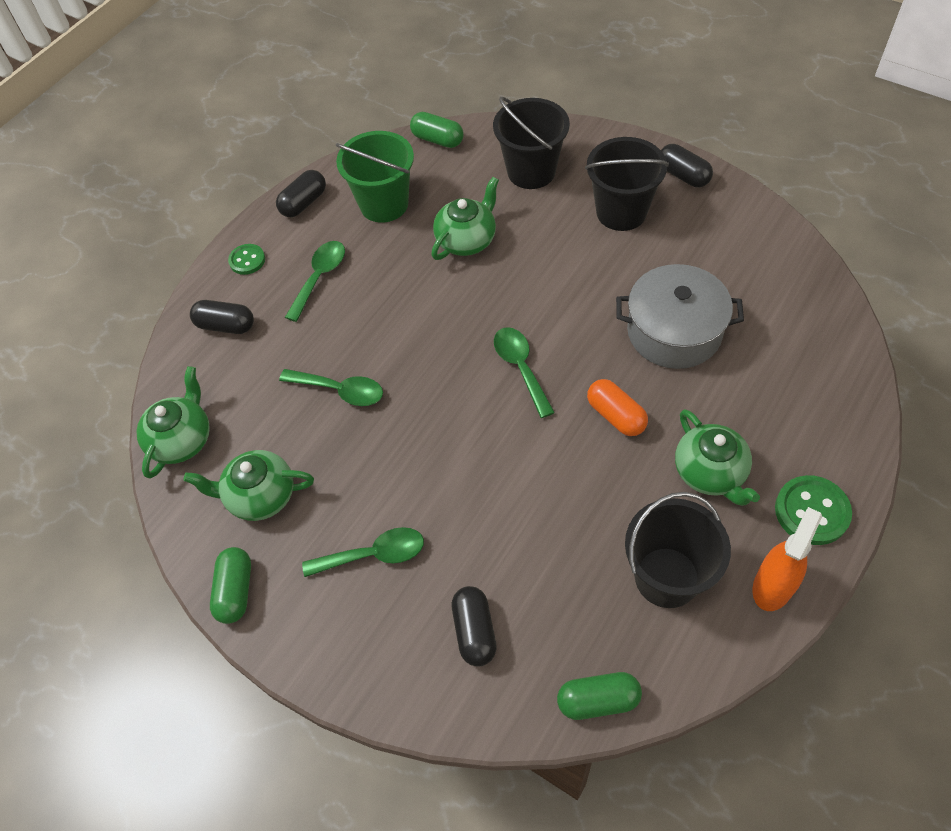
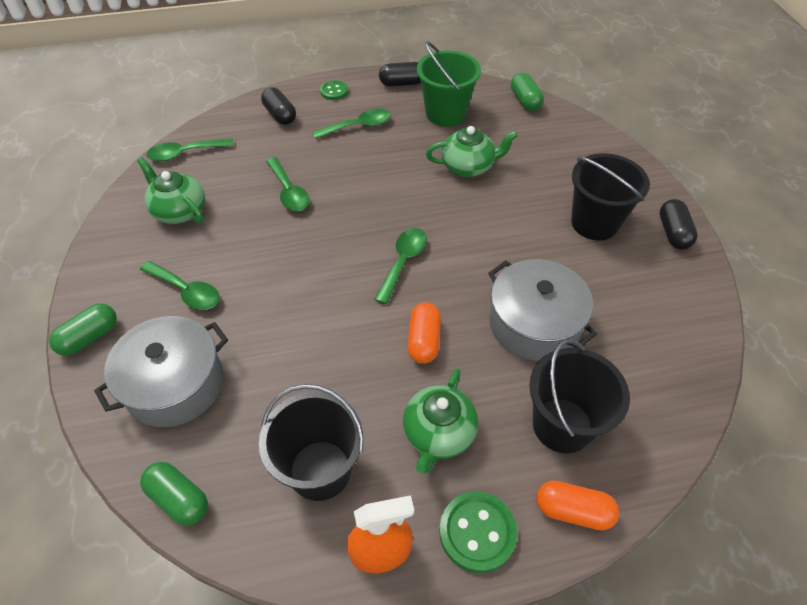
camera: 40 degrees right, 5 degrees down
green teapot [136,366,210,478] -> green spoon [147,138,234,161]
green capsule [210,547,251,624] -> green capsule moved to [49,303,117,356]
black capsule [452,586,497,667] -> grey pot [94,316,228,427]
black bucket [493,97,570,189] -> black bucket moved to [529,339,630,453]
none -> orange capsule [536,481,619,530]

